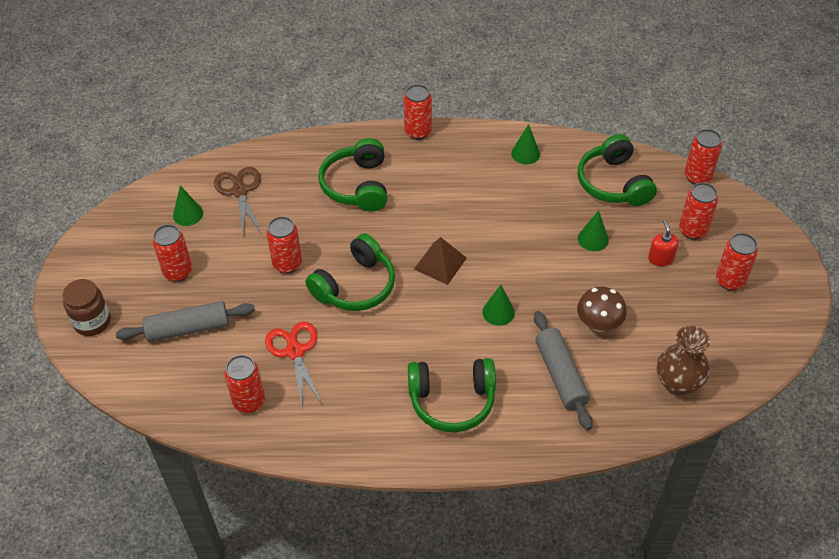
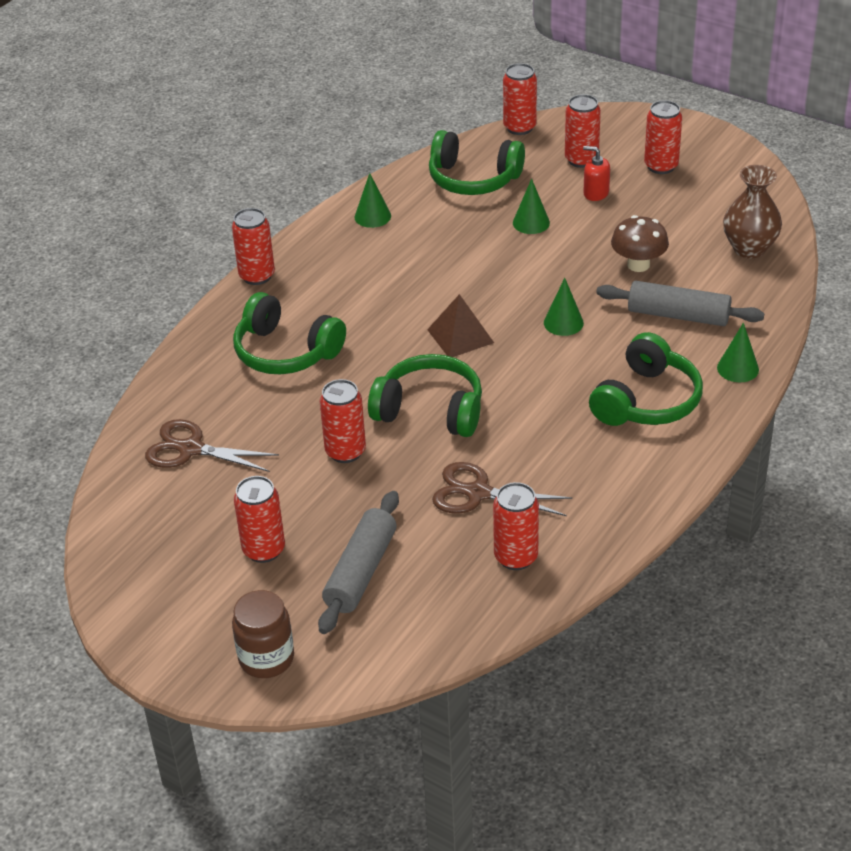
camera: 55 degrees left, 10 degrees down
green cone [173,186,203,226] -> green cone moved to [717,323,759,382]
red scissors [265,321,322,406] -> brown scissors [432,462,572,516]
green headphones [305,233,395,311] -> green headphones turned 60 degrees counterclockwise [368,354,482,437]

